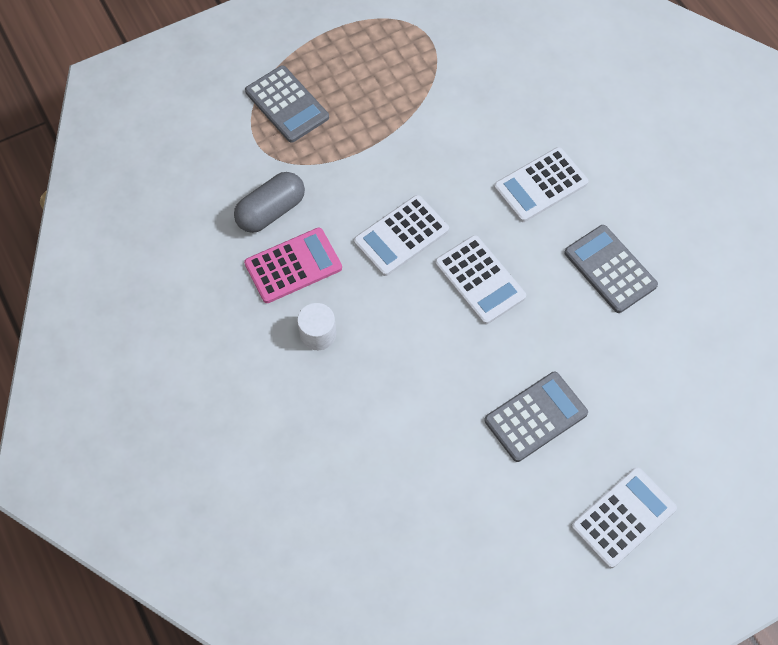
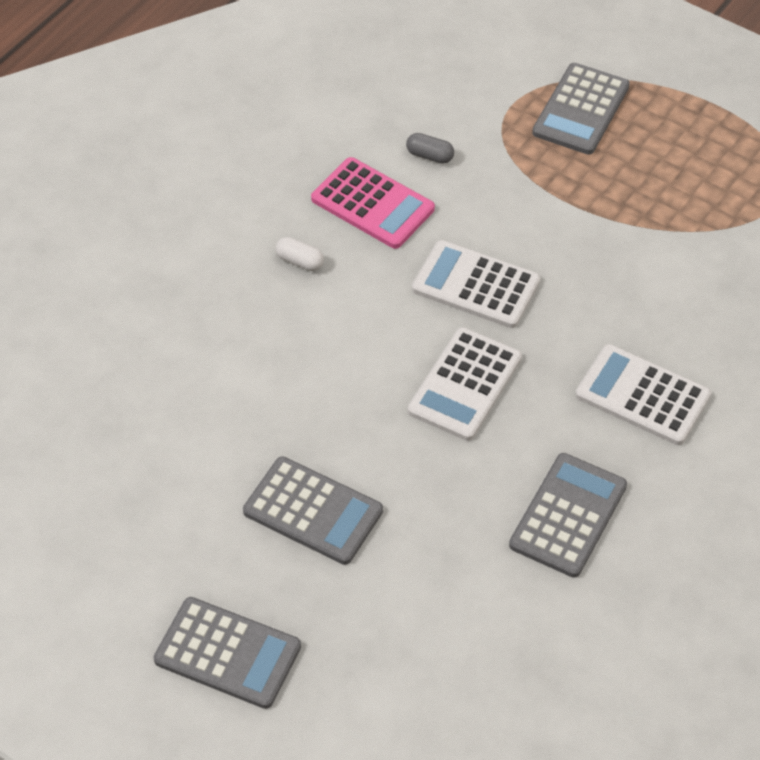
camera: 65 degrees right, 10 degrees down
grey capsule [234,172,305,233] -> grey capsule [406,133,454,164], size x0.50
white cylinder [297,303,336,350] -> white capsule [276,237,324,271]
white calculator [571,467,677,568] -> grey calculator [154,597,301,709]

